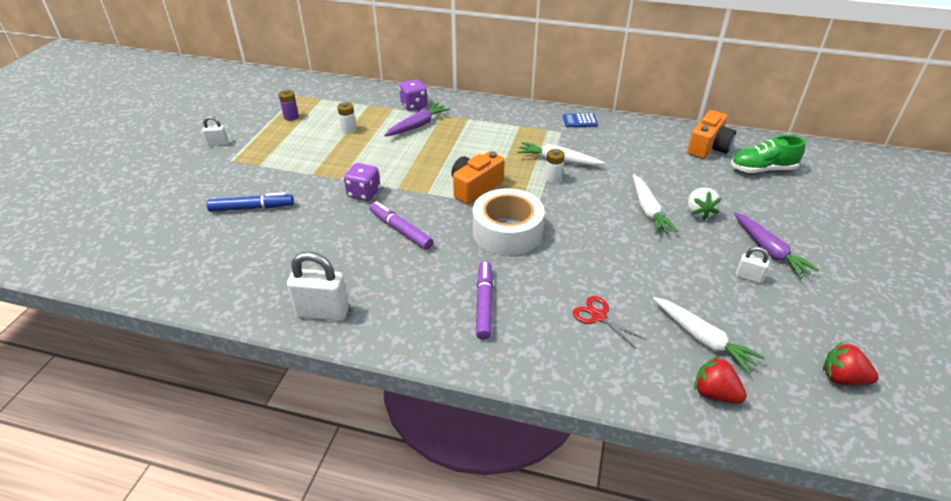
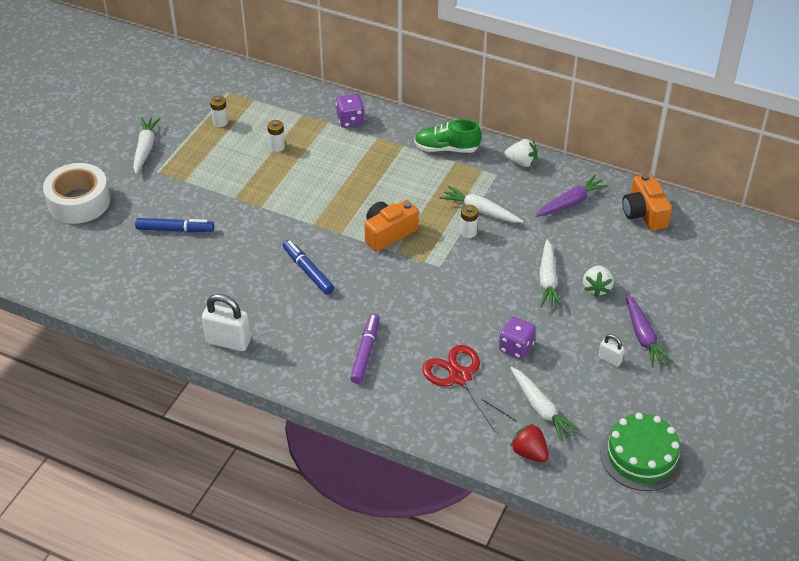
camera: 10 degrees right, 5 degrees up
white padlock [203,116,228,146] -> white carrot [133,117,161,174]
purple battery [278,90,299,121] -> white battery [210,96,228,127]
purple dice [344,163,380,201] -> purple dice moved to [499,317,536,359]
purple marker [369,201,433,250] -> blue marker [283,240,334,295]
purple carrot [384,103,451,136] -> purple carrot moved to [535,175,609,217]
white tape [473,188,545,255] -> white tape moved to [43,163,110,224]
blue calculator [563,113,598,127] -> white strawberry [504,139,537,167]
red scissors [572,296,647,349] -> red scissors [422,345,516,432], size x1.72
orange camera [687,110,736,159] -> orange camera turned 120 degrees clockwise [622,174,672,231]
green shoe [731,135,805,173] -> green shoe moved to [414,119,482,153]
red strawberry [823,342,879,386] -> green cake [600,413,683,491]

